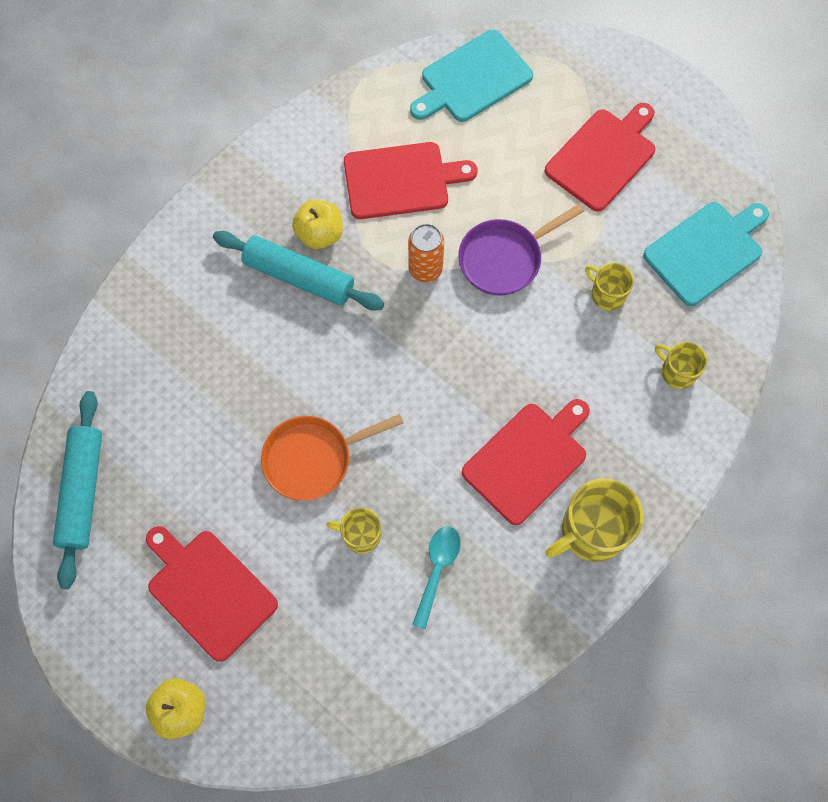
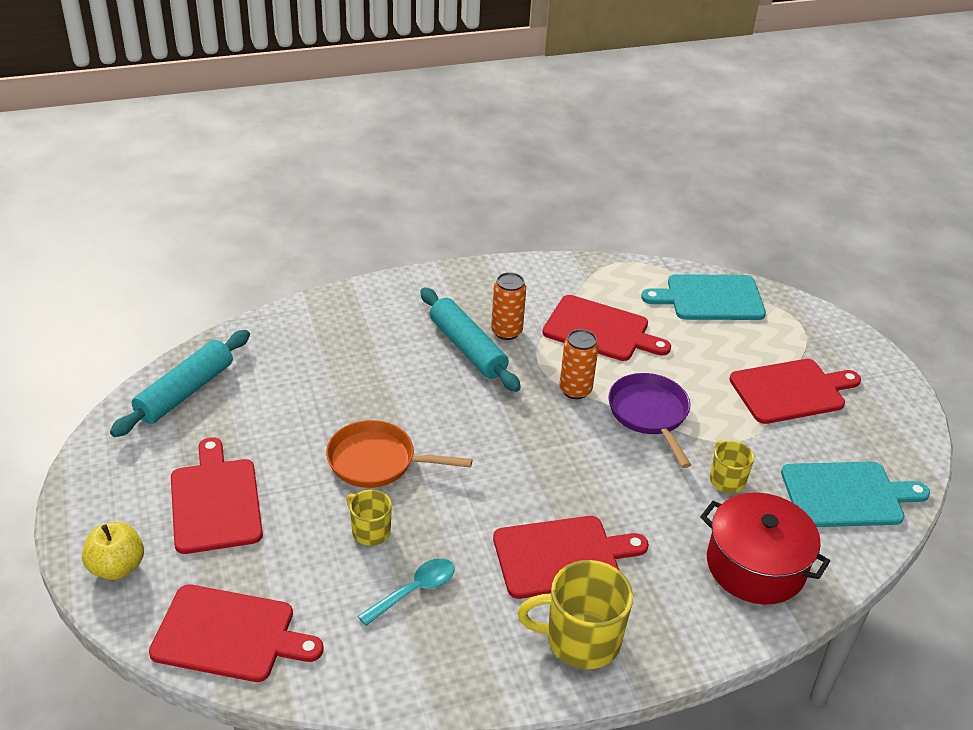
camera: 30 degrees right, 30 degrees down
yellow apple [292,199,343,249] -> orange can [491,272,526,340]
purple pan [458,204,584,296] -> purple pan turned 75 degrees clockwise [608,373,691,468]
yellow mug [655,342,707,389] -> red pot [700,493,830,604]
none -> red cutting board [149,584,324,682]

